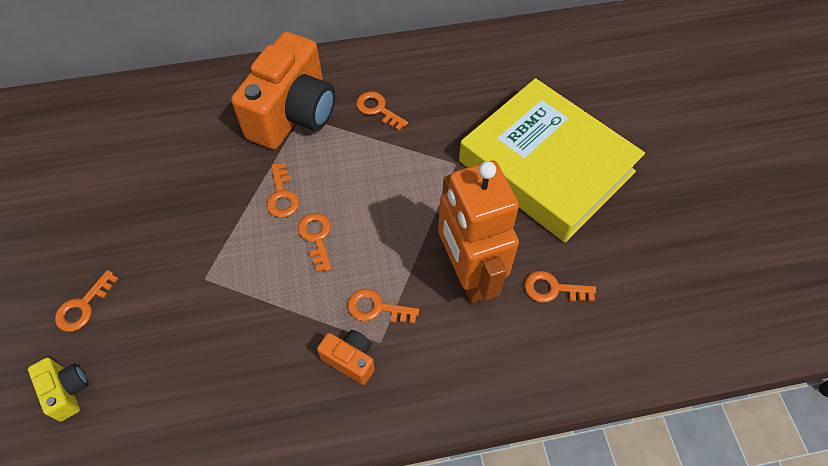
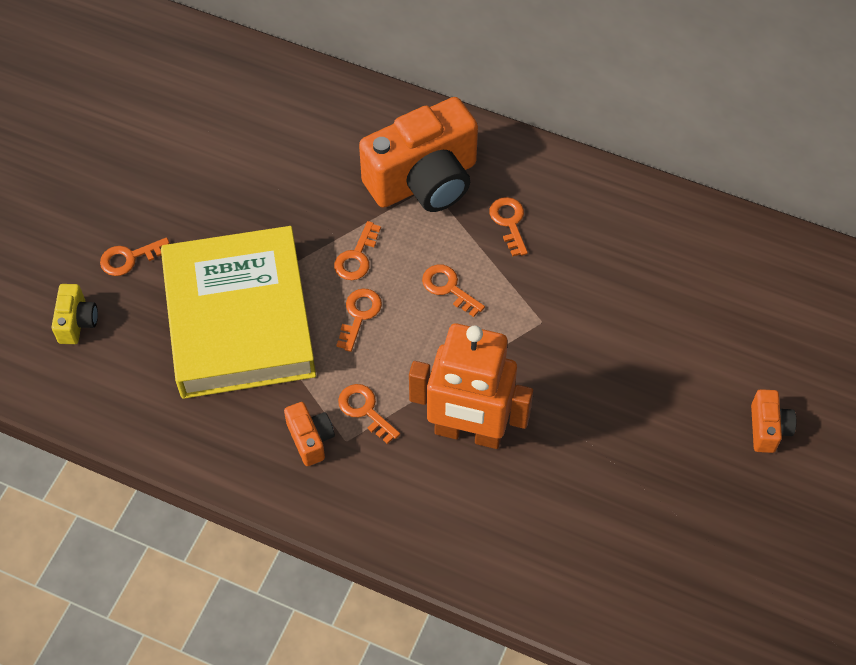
camera: 35 degrees right, 0 degrees up
orange robot [438,161,519,303] -> orange robot turned 90 degrees counterclockwise [409,323,533,449]
yellow book [459,78,645,242] -> yellow book moved to [161,226,316,399]
orange key [524,271,596,303] -> orange key moved to [422,264,485,317]
none -> orange camera [751,389,796,453]

